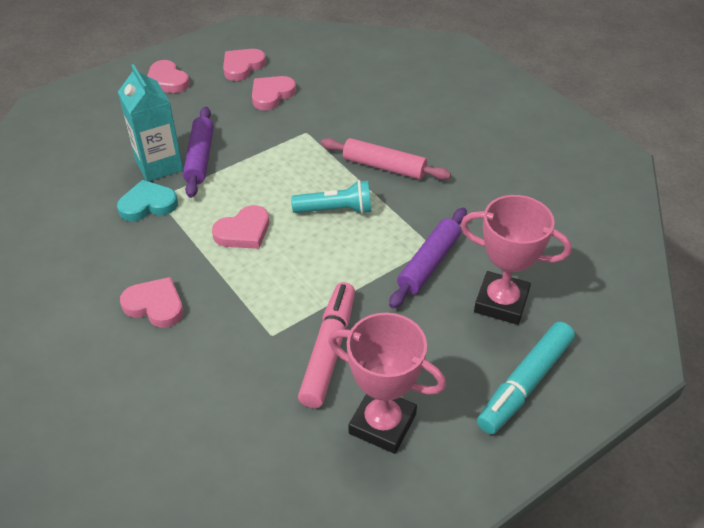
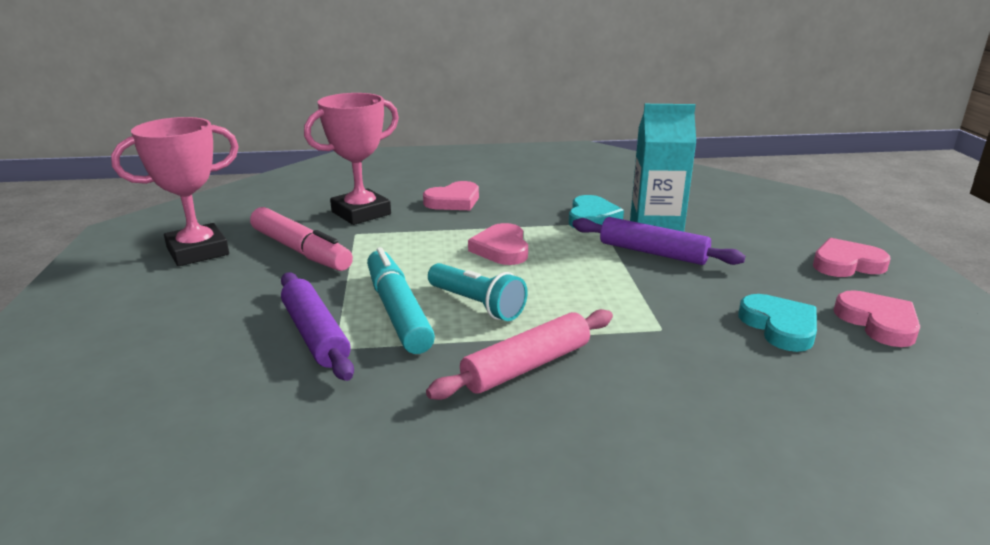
camera: 120 degrees right, 20 degrees down
pink heart [252,76,296,110] -> turquoise heart [738,294,817,352]
turquoise flashlight [291,180,371,214] -> turquoise flashlight turned 75 degrees counterclockwise [428,263,528,321]
pink trophy [460,195,572,325] -> pink trophy moved to [304,93,399,225]
turquoise marker [477,322,575,434] -> turquoise marker moved to [367,247,435,354]

